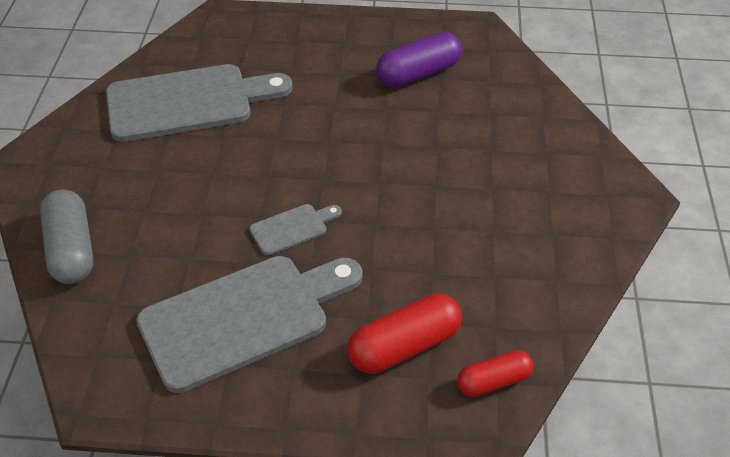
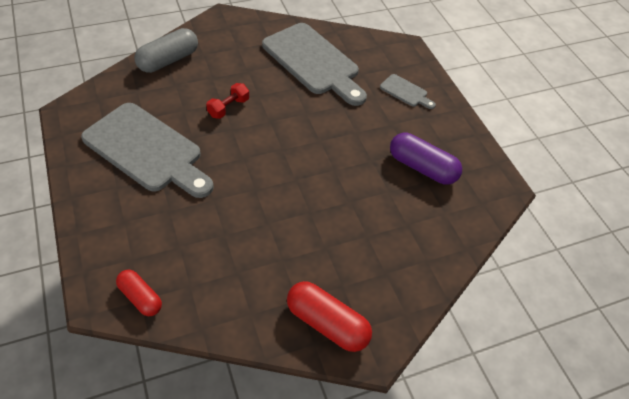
camera: 60 degrees right, 5 degrees up
grey cutting board [249,204,342,256] -> grey cutting board moved to [380,74,436,109]
red capsule [347,293,462,374] -> red capsule moved to [287,281,372,352]
none -> red dumbbell [206,83,249,119]

